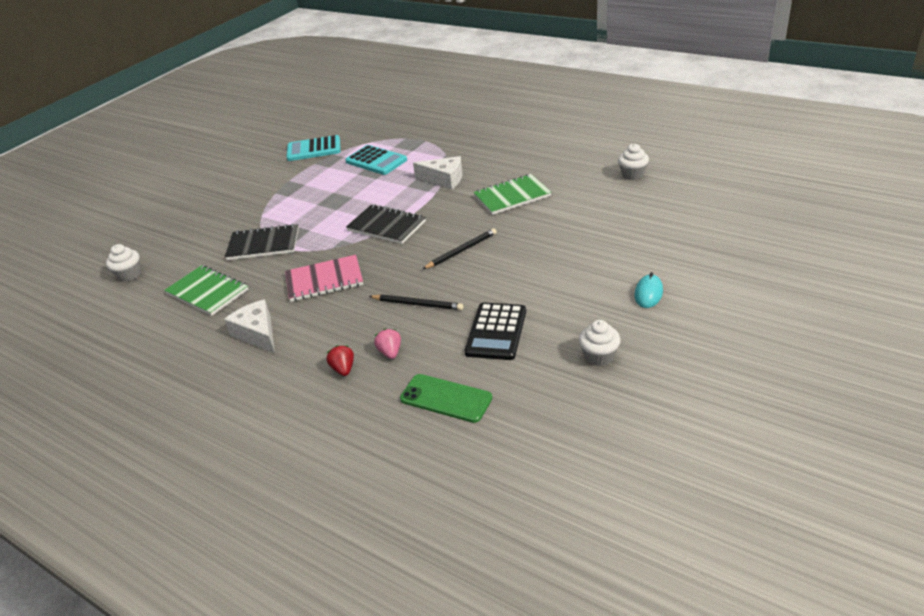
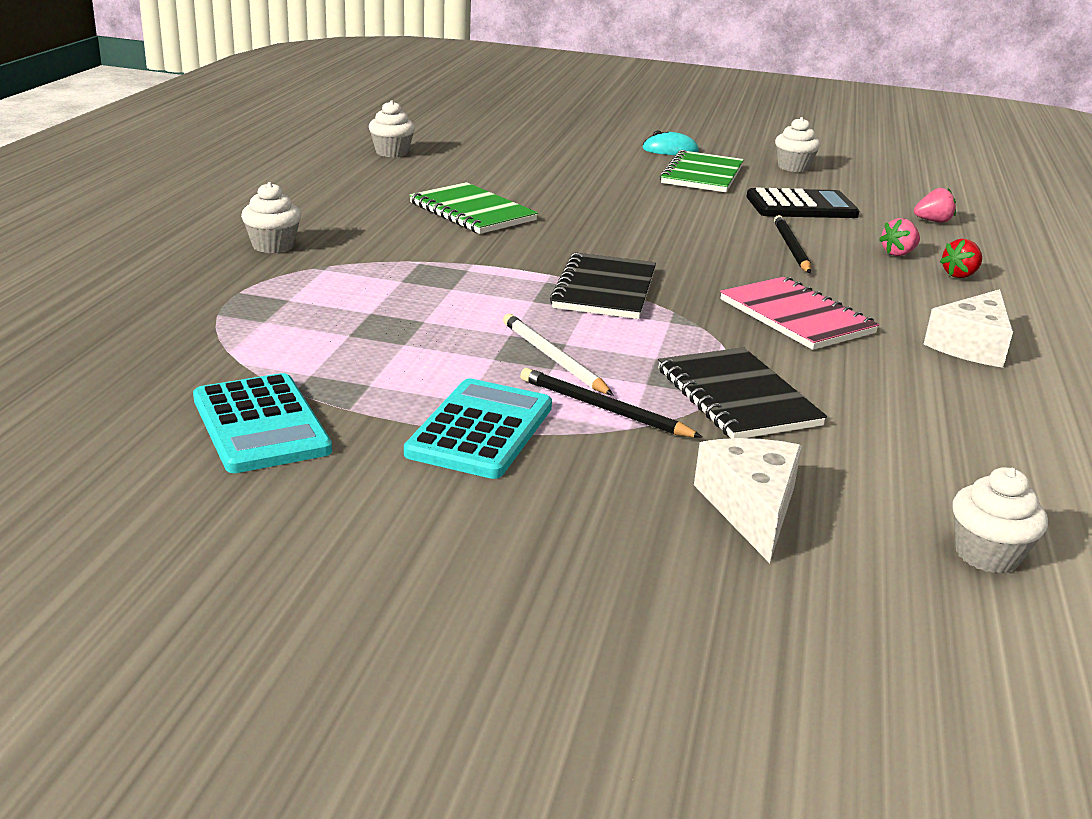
camera: 115 degrees left, 10 degrees down
green notebook [164,265,248,316] -> green notebook moved to [660,150,744,192]
turquoise calculator [345,145,407,175] -> turquoise calculator moved to [404,378,552,479]
green phone [400,374,492,423] -> pink strawberry [914,188,956,223]
white cheese [413,156,462,189] -> white cheese moved to [694,438,802,563]
black pencil [423,228,497,269] -> black pencil moved to [520,368,703,438]
none -> white cupcake [241,182,301,253]
none -> white pencil [503,314,613,396]

